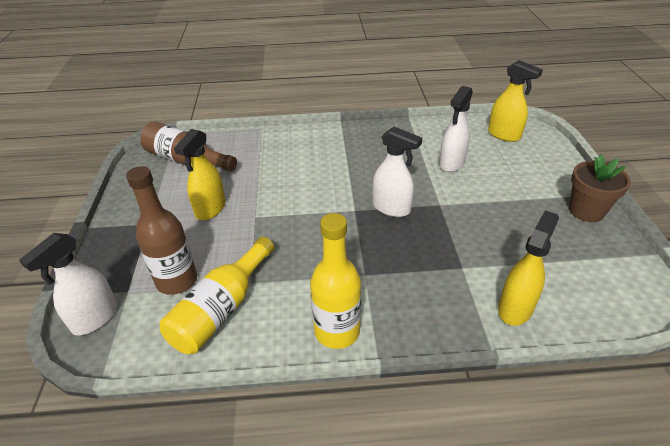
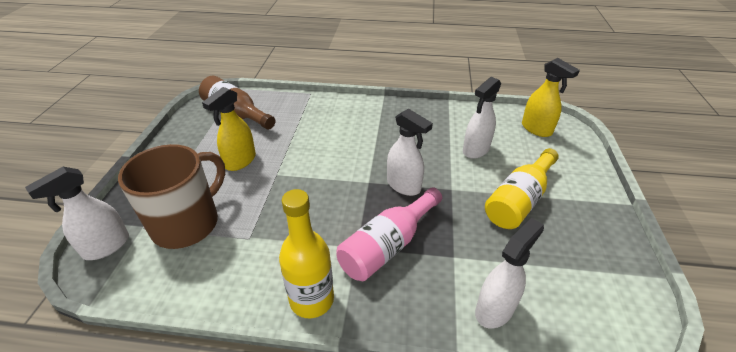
camera: 10 degrees right, 0 degrees up
brown bottle [126,166,197,295] -> brown mug [118,144,225,249]
yellow bottle [160,237,274,354] -> yellow bottle moved to [485,148,559,229]
yellow spray bottle [498,210,559,326] -> white spray bottle [475,218,544,329]
brown flower pot [569,155,631,222] -> none
none -> pink bottle [337,187,442,281]

